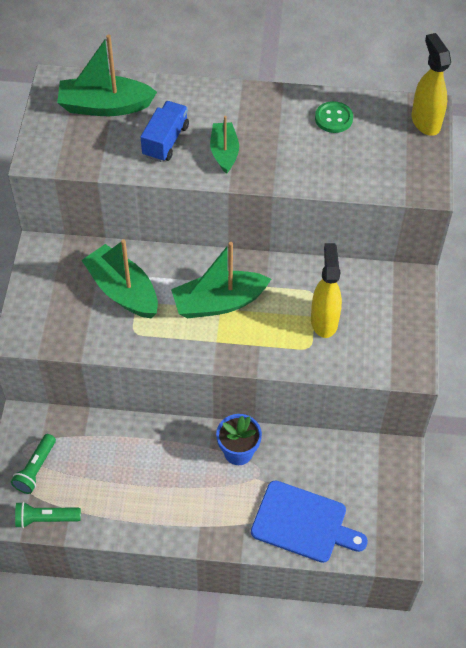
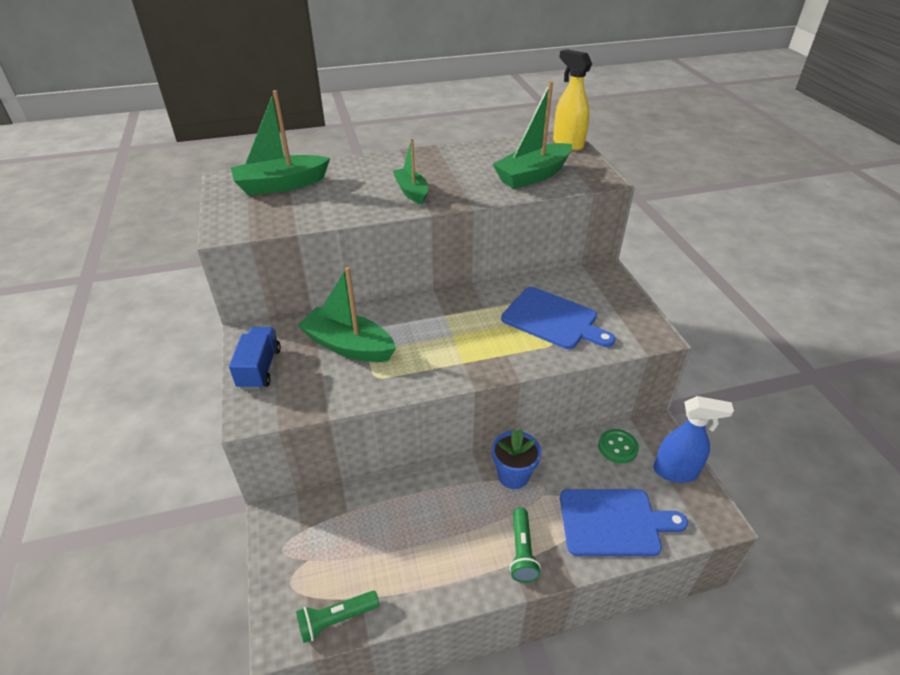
camera: 20 degrees left, 15 degrees down
green flashlight [11,434,56,494] -> green flashlight moved to [510,508,541,583]
blue truck [141,101,189,162] -> blue truck moved to [229,327,281,390]
green boat [171,242,271,318] -> green boat moved to [493,81,572,189]
yellow spray bottle [311,243,342,338] -> blue cutting board [501,287,616,349]
green button [315,101,353,133] -> green button moved to [598,429,639,464]
none -> blue spray bottle [653,396,734,483]

